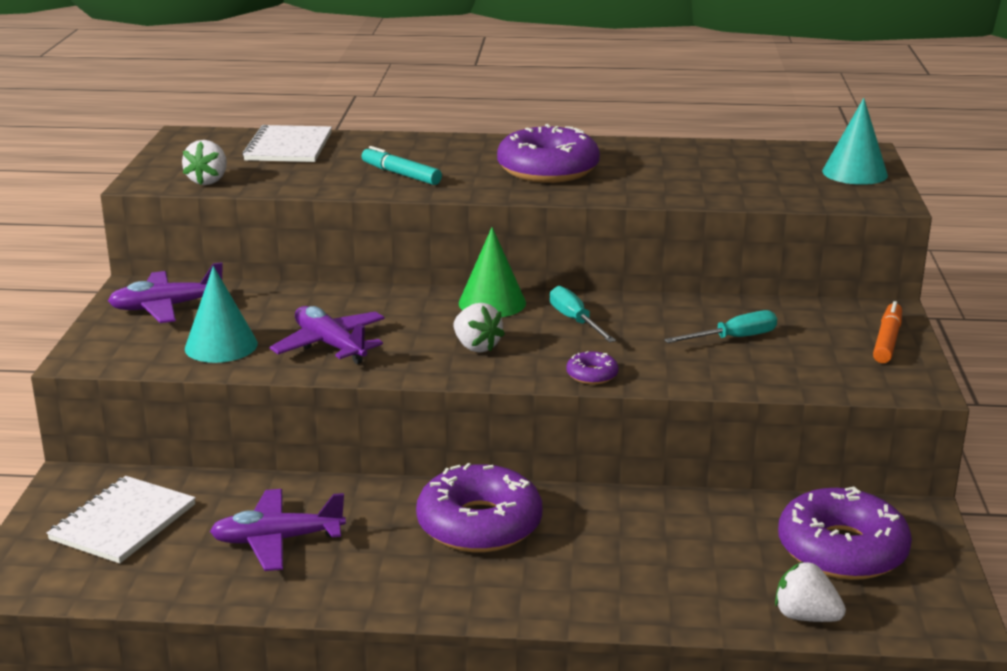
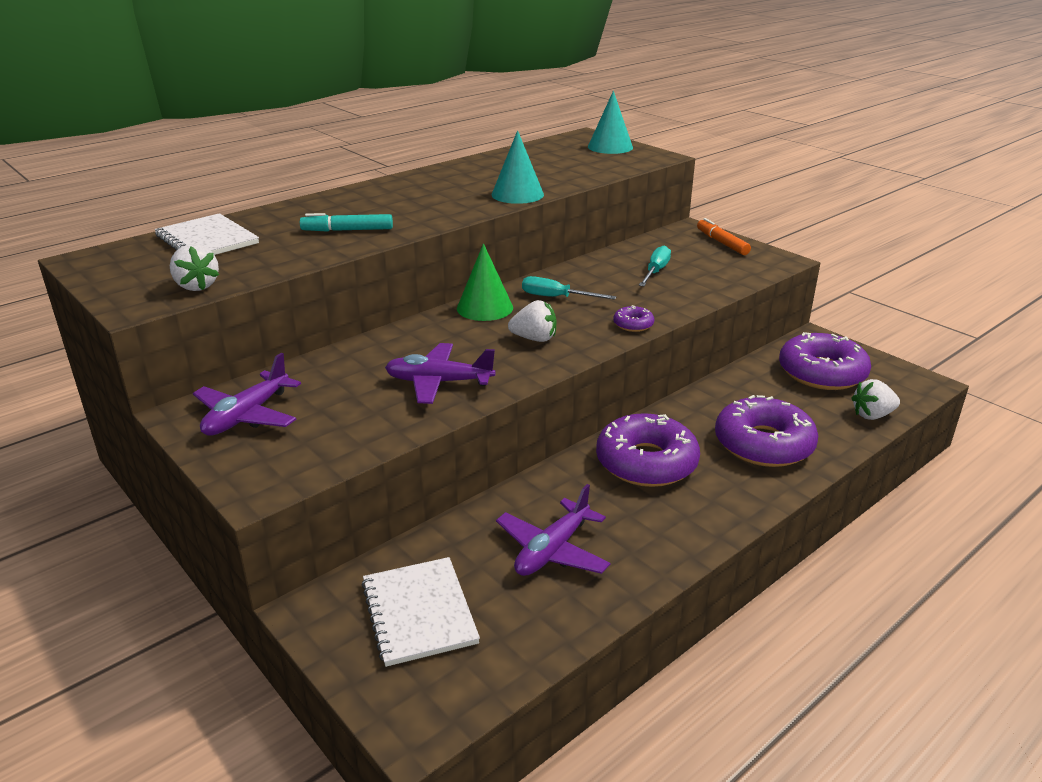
camera: 45 degrees left, 5 degrees up
turquoise cone [185,266,258,363] -> turquoise cone moved to [492,130,544,204]
purple donut [497,124,600,183] -> purple donut moved to [715,395,818,467]

